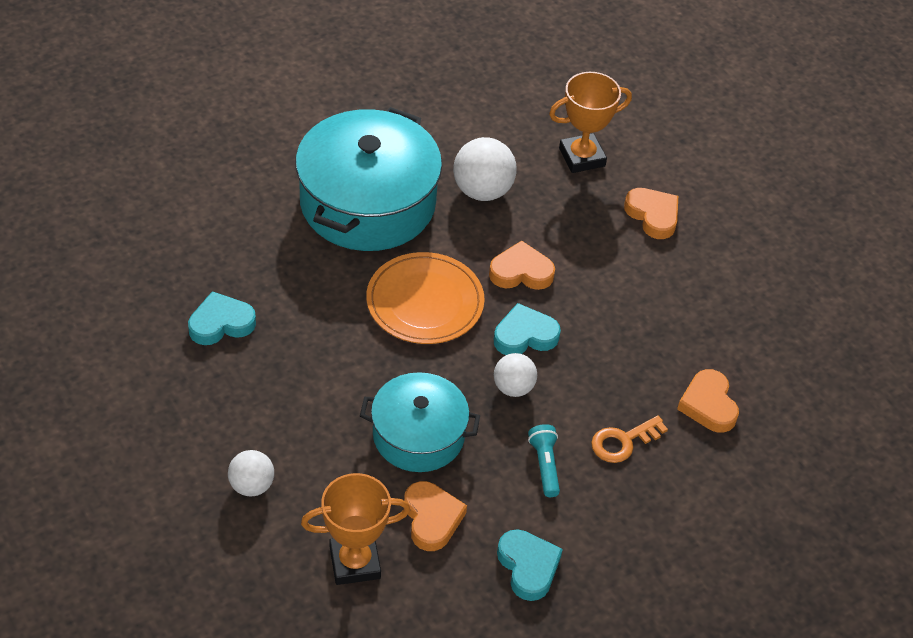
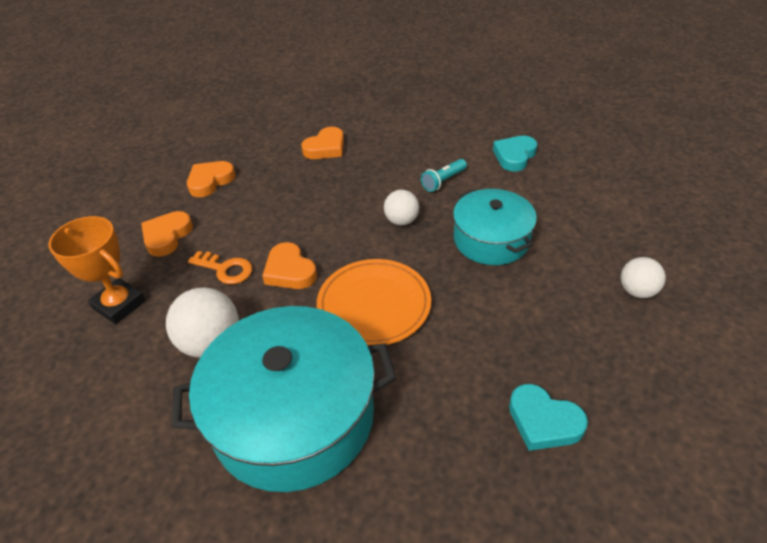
camera: 120 degrees left, 5 degrees down
orange trophy [301,473,410,585] -> none
orange heart [404,481,467,551] -> orange heart moved to [187,161,236,197]
turquoise heart [494,303,561,355] -> none
orange key [591,416,668,463] -> orange key moved to [188,251,252,284]

